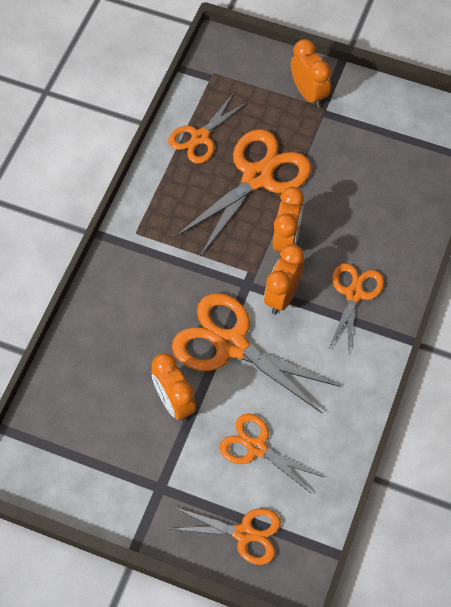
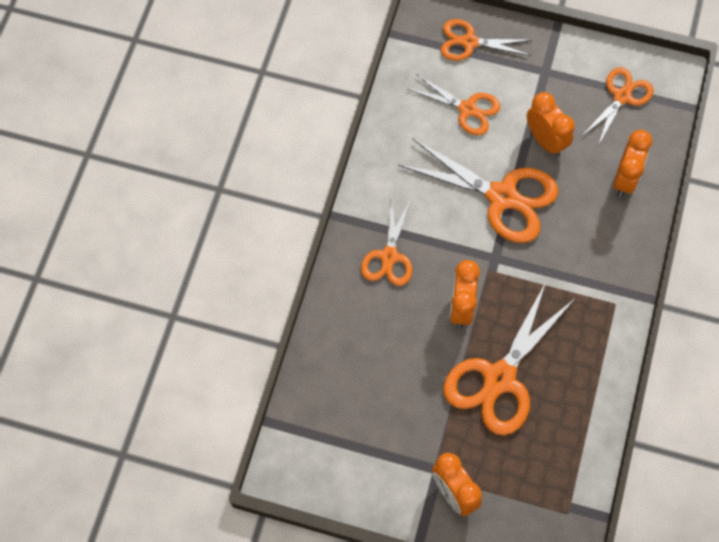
camera: 175 degrees right, 5 degrees up
orange scissors [168,93,248,164] -> orange scissors moved to [582,67,654,146]
orange clock [264,244,304,314] -> orange clock moved to [613,130,652,197]

